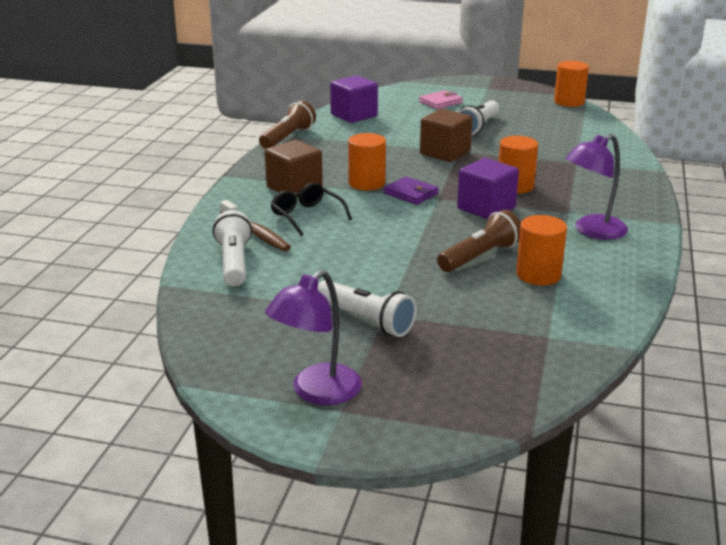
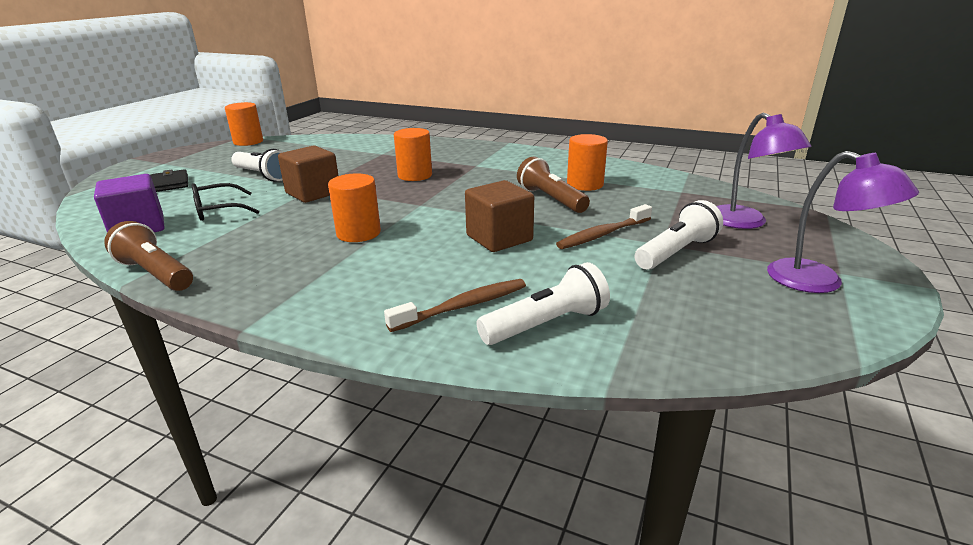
camera: 80 degrees left, 0 degrees up
white flashlight [213,210,252,286] -> white flashlight turned 150 degrees clockwise [476,262,610,345]
brown cube [265,140,323,197] -> brown cube moved to [465,180,534,252]
black glasses [270,183,352,236] -> black glasses moved to [192,183,260,221]
purple wallet [384,176,439,205] -> none
pink wallet [419,90,463,109] -> black wallet [150,169,188,192]
purple cube [457,158,519,219] -> none
purple lamp [565,134,628,240] -> purple lamp moved to [716,113,811,229]
none -> brown toothbrush [556,204,652,249]

